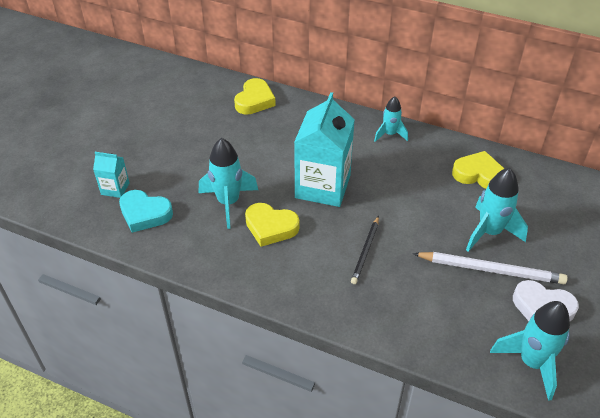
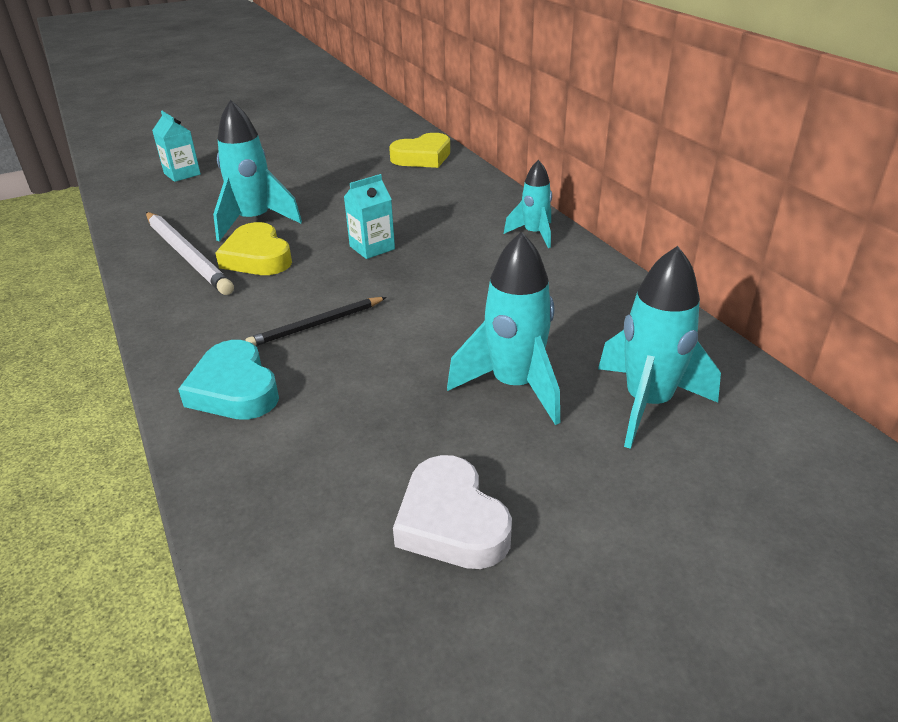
camera: 40 degrees right, 10 degrees down
turquoise heart [119,190,173,233] -> turquoise heart moved to [178,340,279,420]
turquoise carton [294,92,355,207] -> turquoise carton [344,174,395,259], size x0.48
white pencil [413,252,568,284] -> white pencil moved to [146,212,234,295]
yellow heart [452,151,504,189] -> none
turquoise rocket [490,301,570,401] -> turquoise rocket moved to [598,246,721,449]

